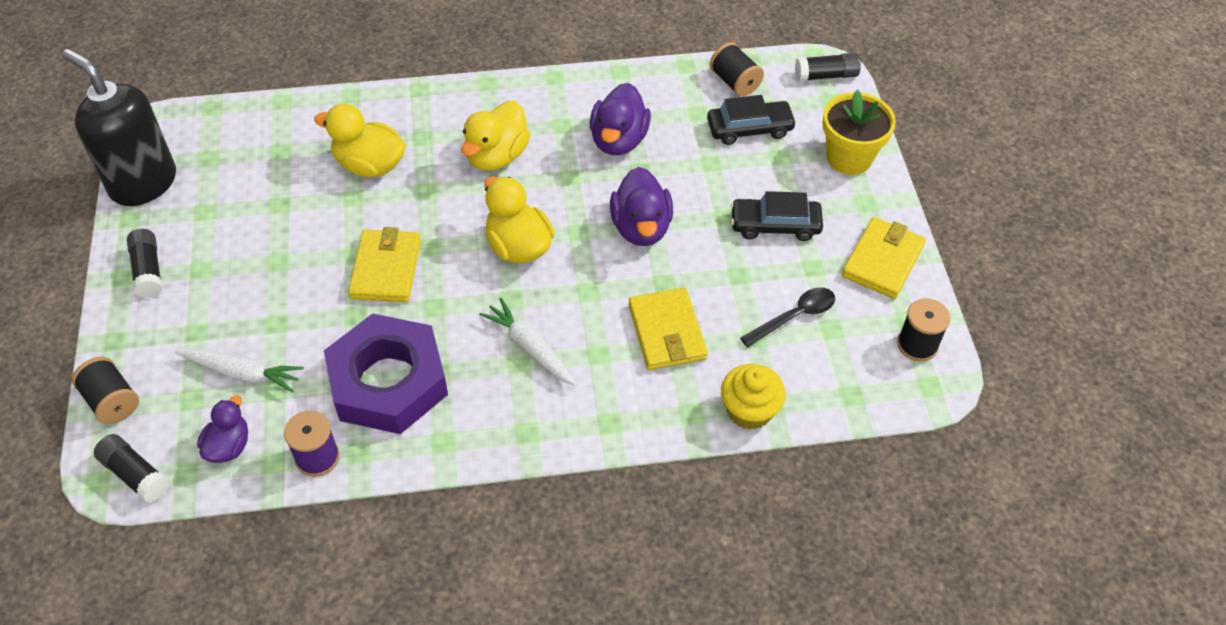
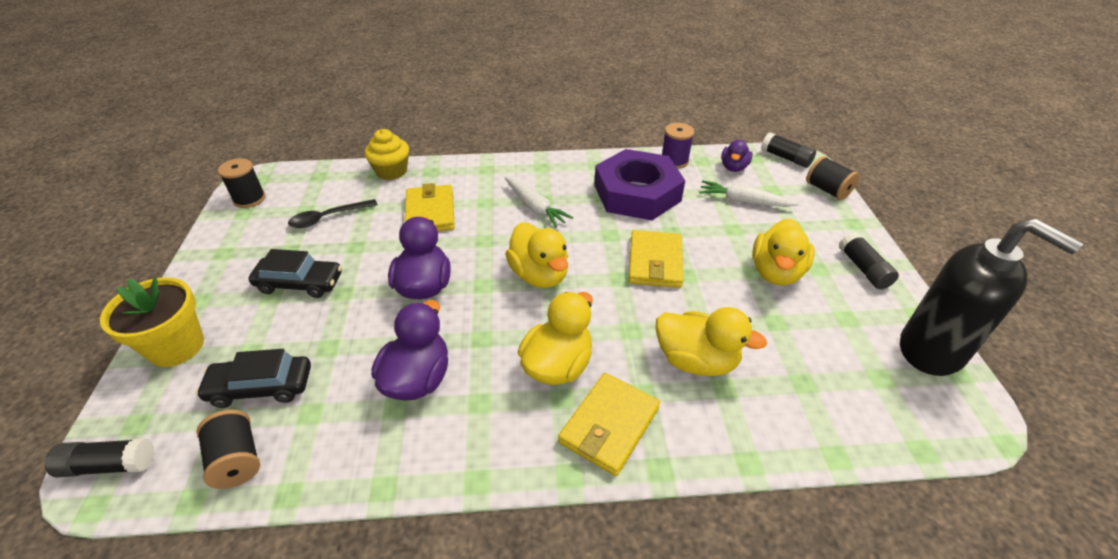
camera: 175 degrees left, 10 degrees down
yellow wallet [842,217,926,299] -> yellow wallet moved to [558,373,660,476]
none -> yellow duck [752,219,815,286]

